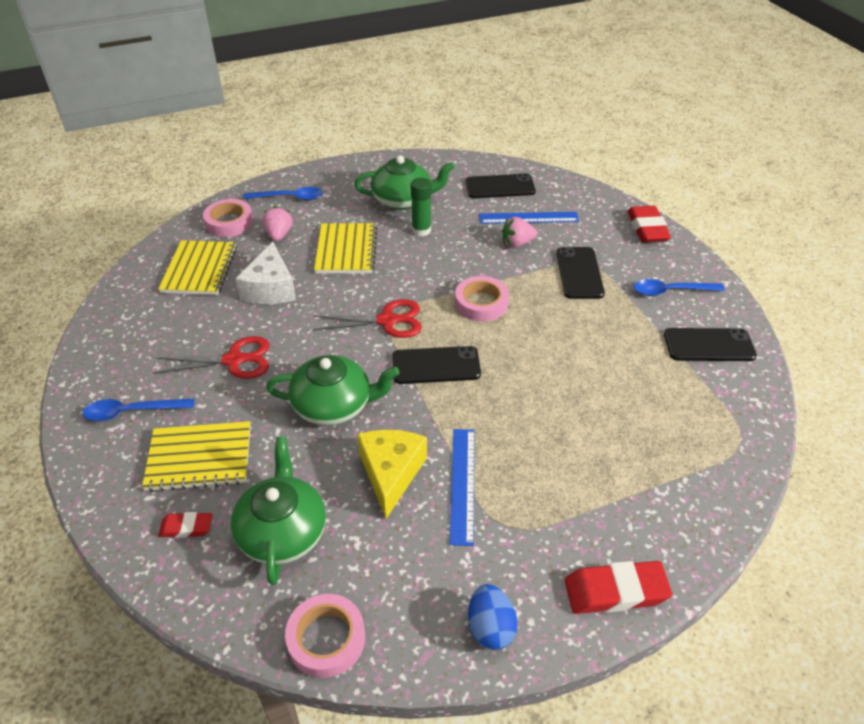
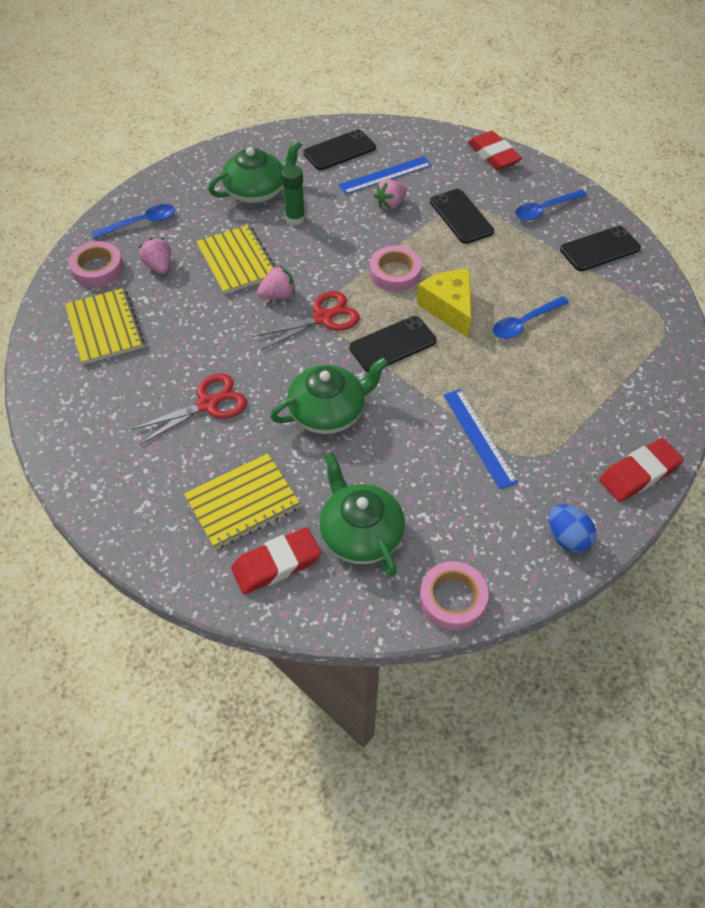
camera: 25 degrees left, 10 degrees up
blue spoon [83,398,194,422] -> blue spoon moved to [493,296,569,339]
red eraser [158,512,213,538] -> red eraser [231,527,321,594], size x1.74
white cheese [236,241,296,304] -> none
yellow cheese [357,430,427,519] -> yellow cheese moved to [417,269,471,338]
none -> pink strawberry [257,266,295,299]

